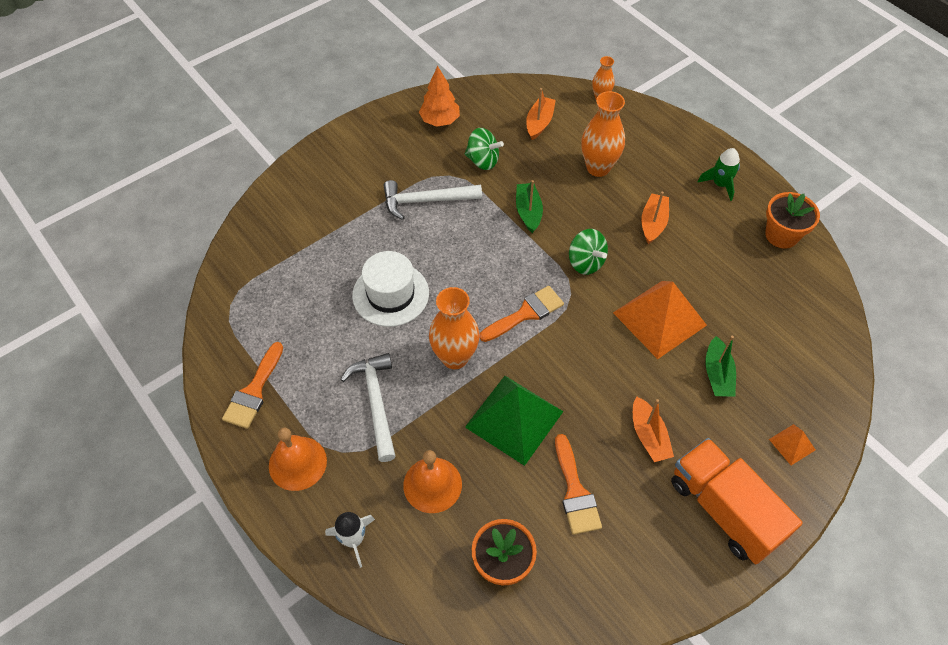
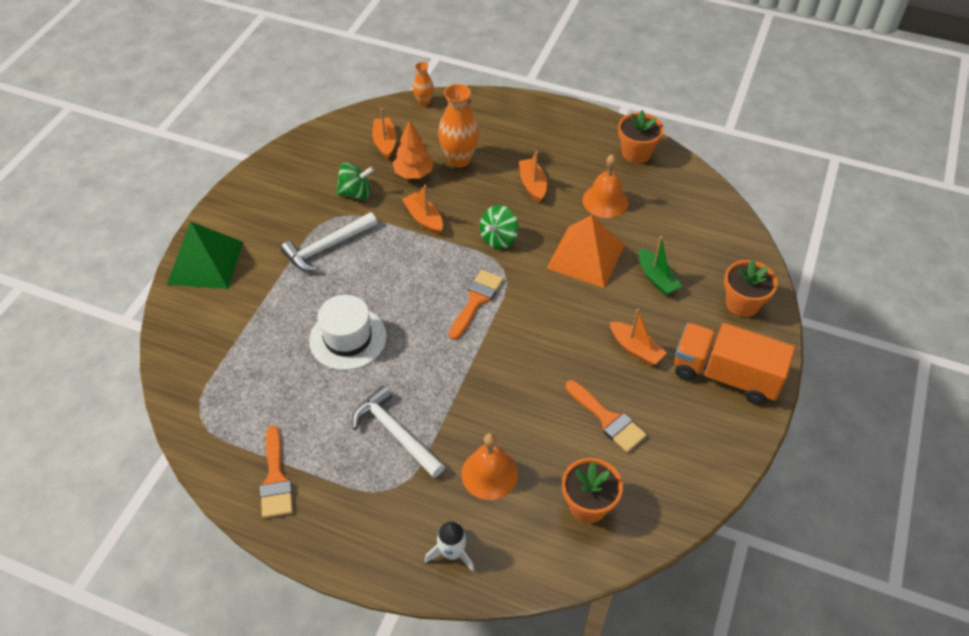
camera: 30 degrees left, 5 degrees down
orange bell [269,428,327,491] -> orange bell moved to [583,154,629,218]
orange tree [419,66,460,127] -> orange tree moved to [393,120,434,179]
orange vase [429,287,480,369] -> none
green pyramid [465,376,564,466] -> green pyramid moved to [167,221,243,289]
green boat [516,180,543,233] -> orange boat [402,185,443,235]
green spinning top [569,229,608,275] -> green spinning top turned 105 degrees clockwise [480,205,519,249]
green rocket [698,148,740,201] -> none
orange pyramid [769,424,816,465] -> orange flower pot [724,259,778,317]

